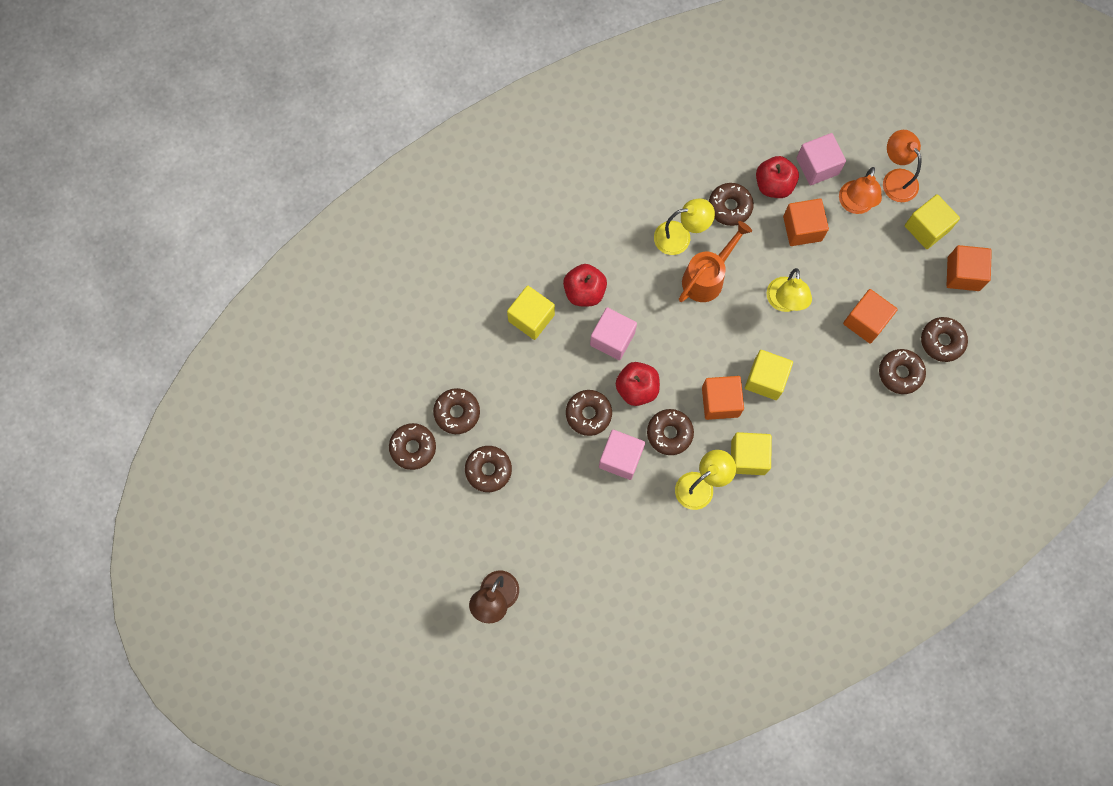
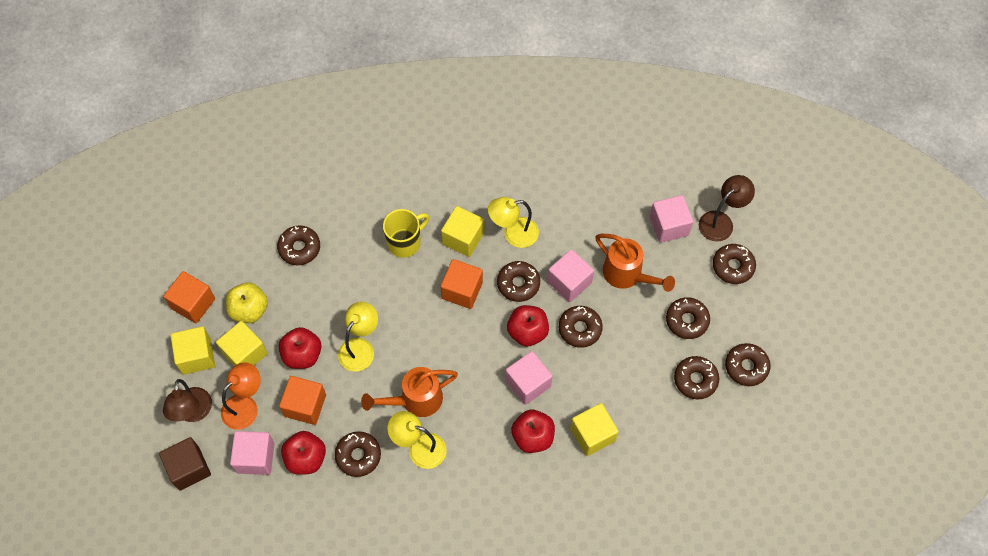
camera: 155 degrees left, 10 degrees down
yellow cube [745,350,793,400] -> yellow cube moved to [216,321,268,366]
orange cube [843,289,898,343] -> none
orange lamp [883,130,922,202] -> brown lamp [163,379,212,422]
brown donut [921,317,968,362] -> brown donut moved to [713,244,756,284]
none -> brown cube [159,437,211,491]
none -> yellow apple [226,283,268,323]
none -> red apple [279,327,322,369]
none -> yellow mug [383,209,429,258]
none -> orange watering can [595,234,675,292]
none -> pink cube [650,195,693,243]

